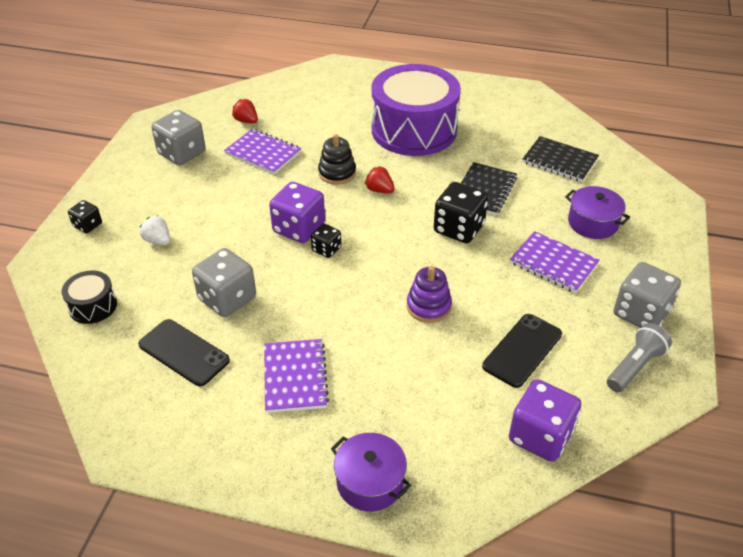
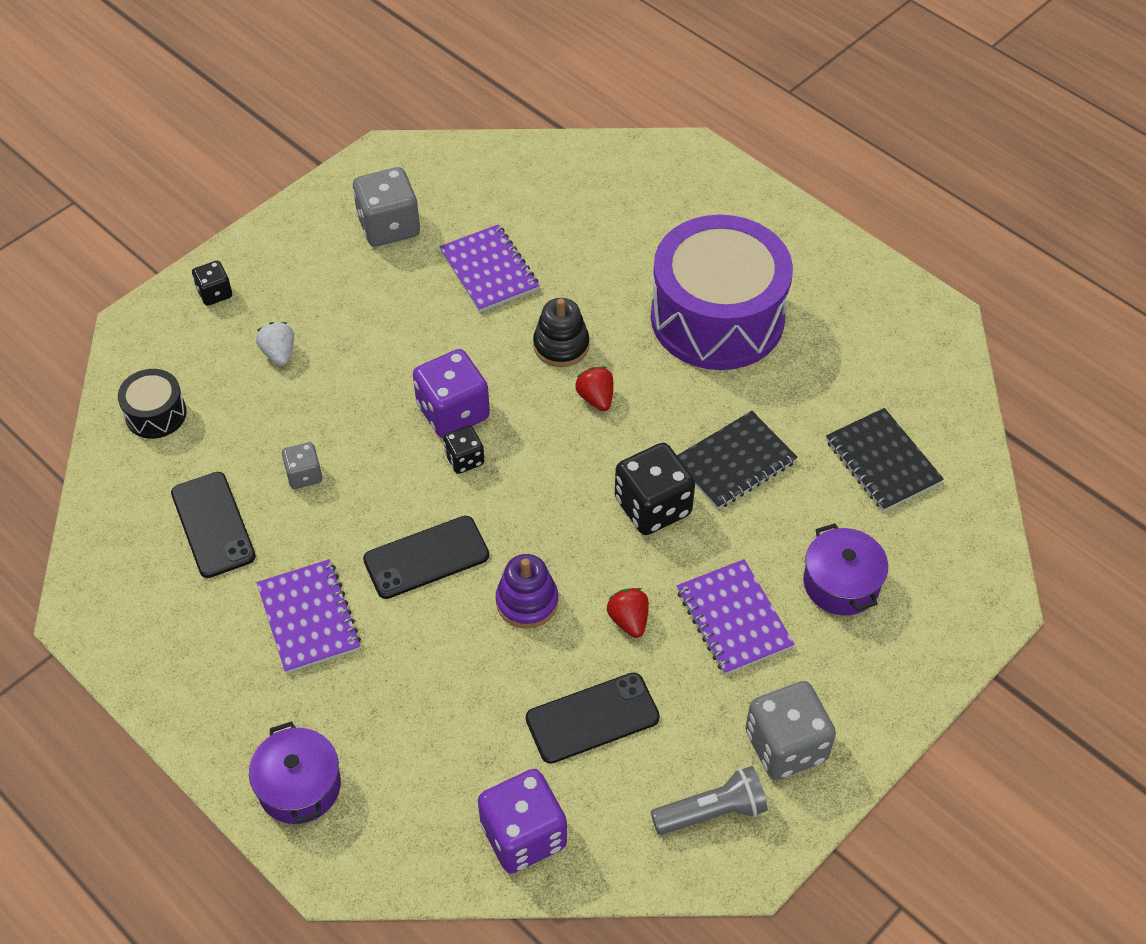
camera: 30 degrees right, 10 degrees up
grey dice [192,248,256,317] -> grey dice [282,442,322,489], size x0.54
red strawberry [232,99,258,123] -> red strawberry moved to [607,588,649,638]
purple notebook [264,339,329,413] -> purple notebook turned 45 degrees counterclockwise [257,559,361,674]
none -> black phone [363,516,489,599]

